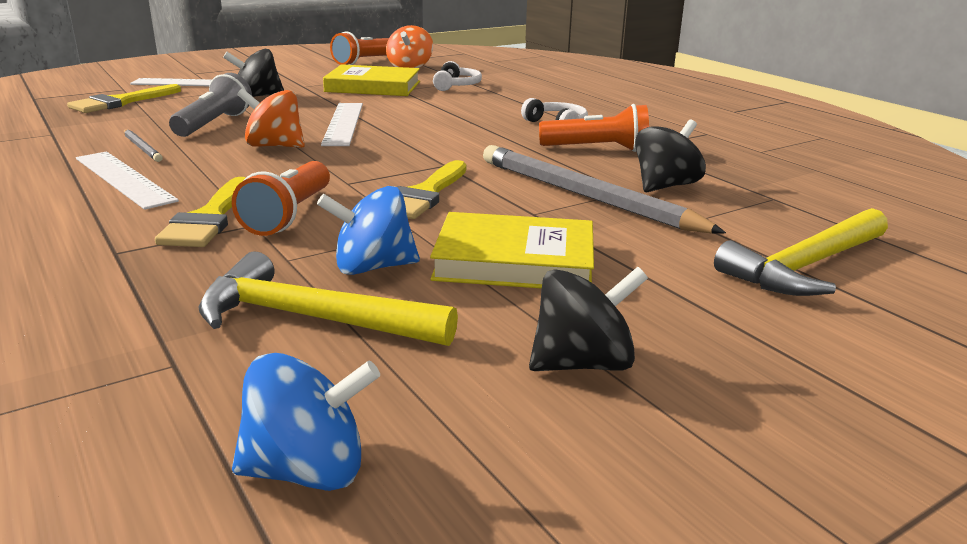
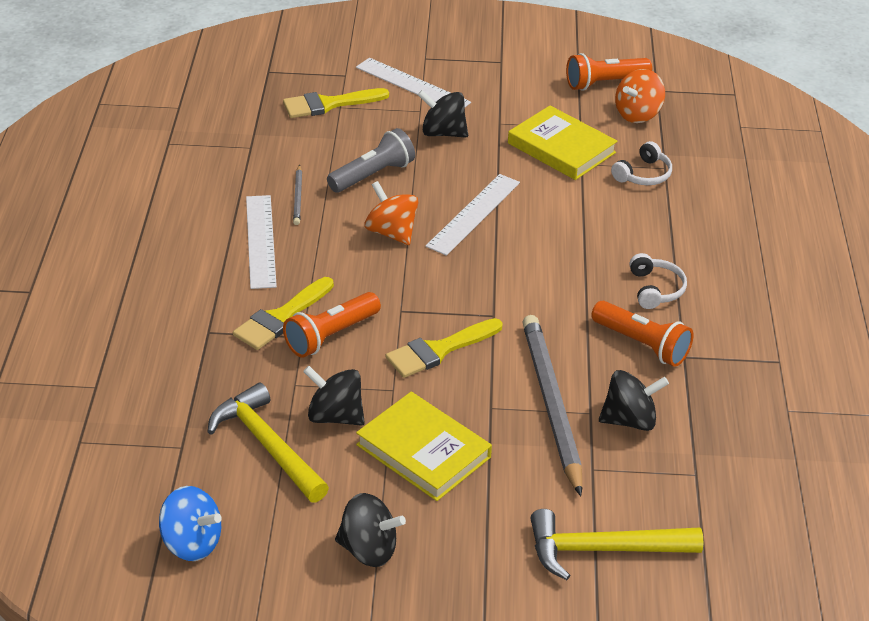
camera: 35 degrees right, 15 degrees up
blue spinning top [317,186,420,275] -> black spinning top [303,366,365,426]

